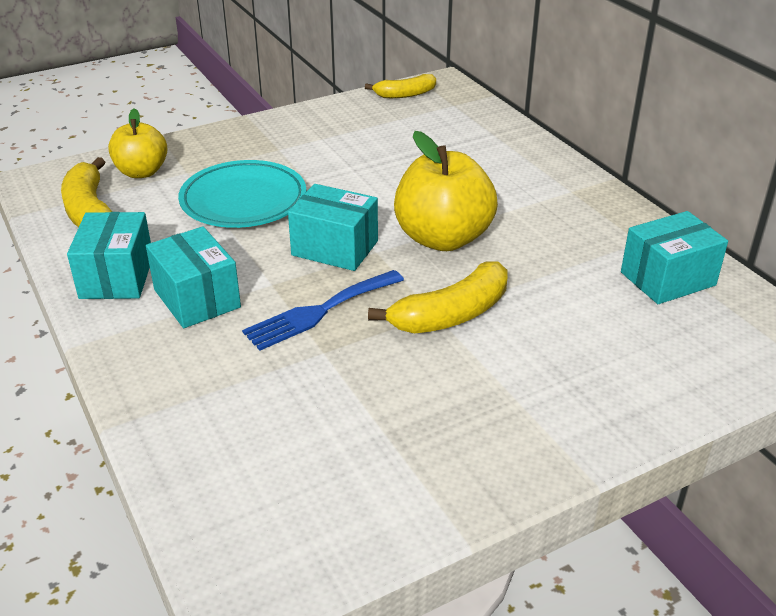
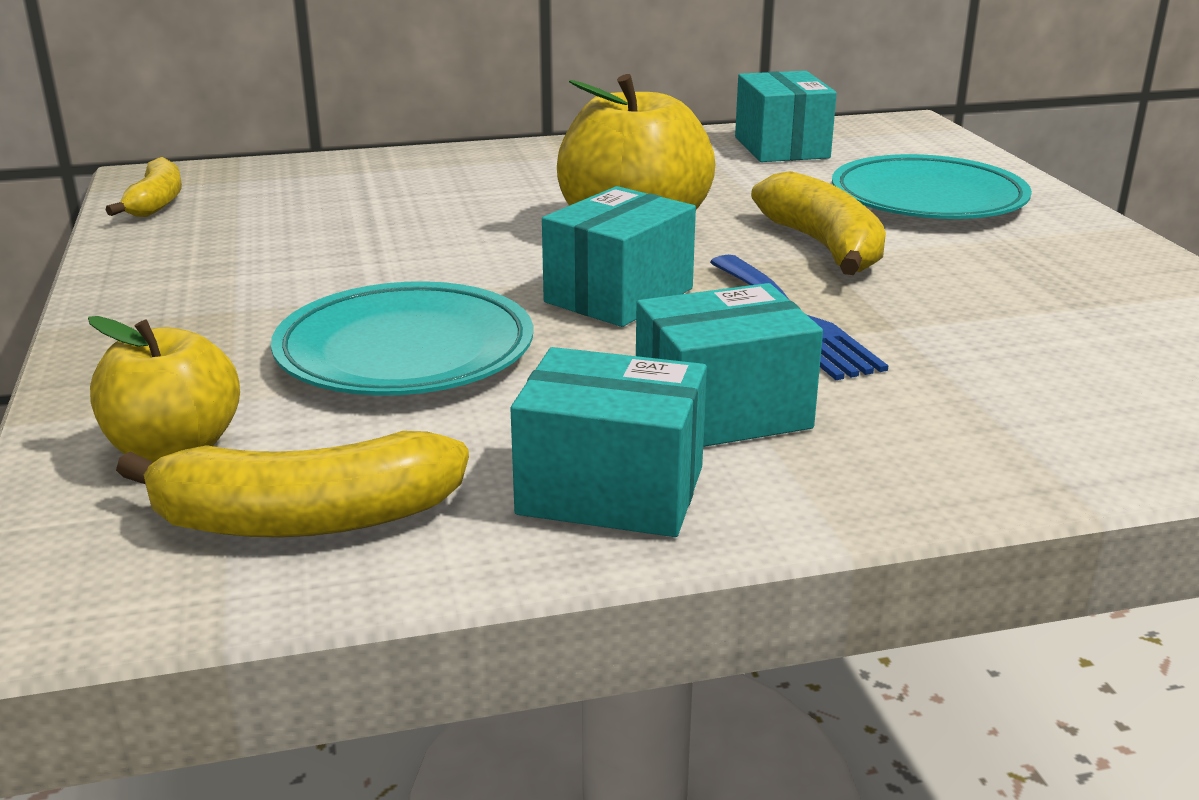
camera: 75 degrees left, 10 degrees down
none -> turquoise plate [832,154,1032,219]

